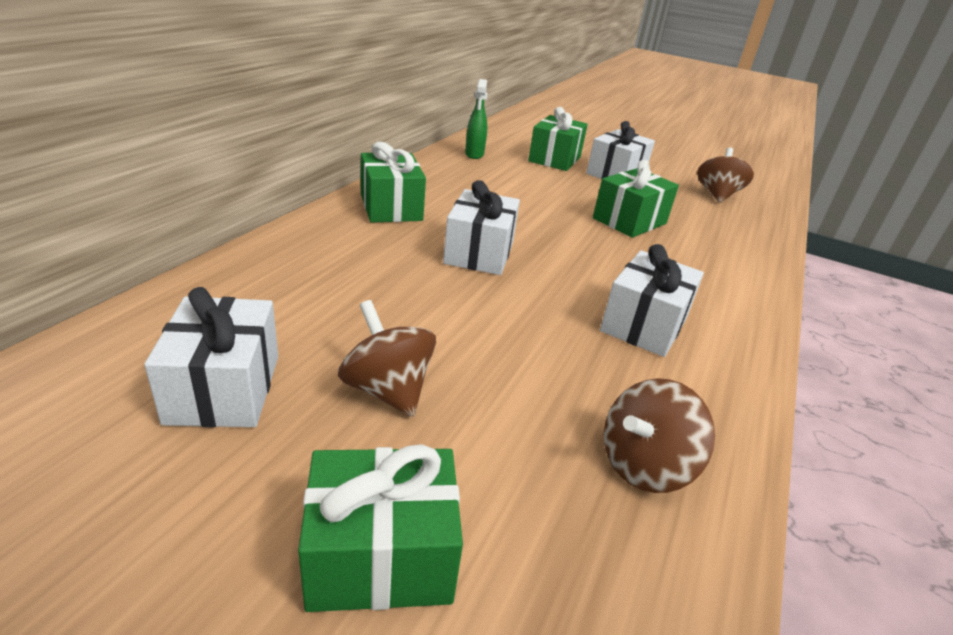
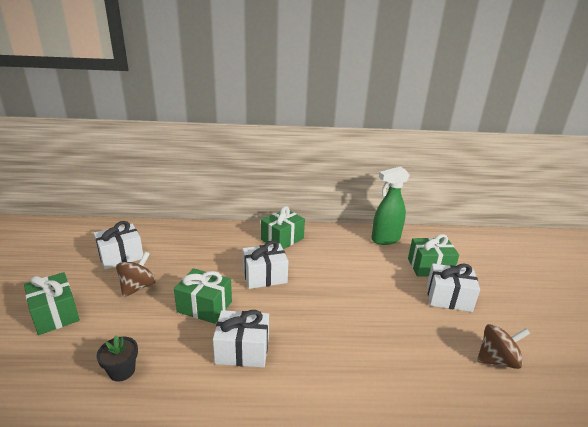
camera: 65 degrees right, 5 degrees down
green spray bottle [465,79,488,159] -> green spray bottle [371,166,410,245], size x1.66
green gift [593,160,679,238] -> green gift moved to [174,268,232,324]
brown spinning top [604,378,715,493] -> black flower pot [97,335,138,381]

